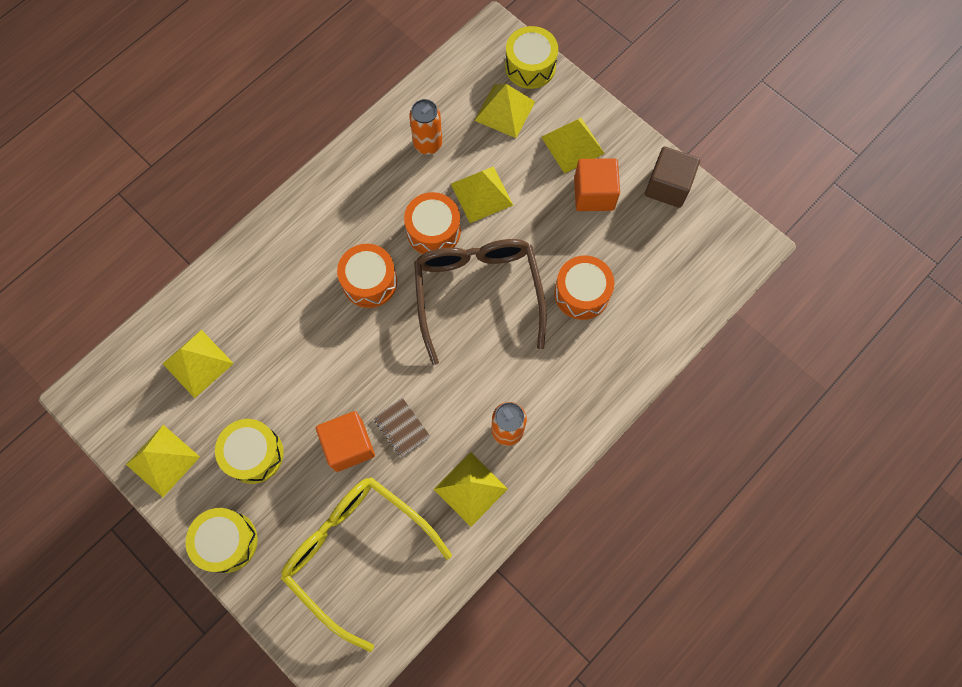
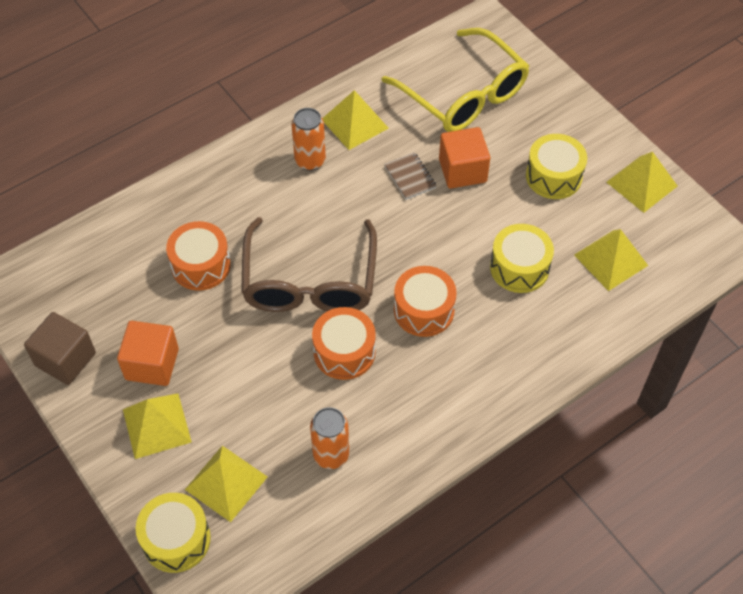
camera: 170 degrees left, 15 degrees down
yellow drum [185,508,257,573] -> yellow drum moved to [490,224,554,293]
yellow pyramid [451,166,513,223] -> none

